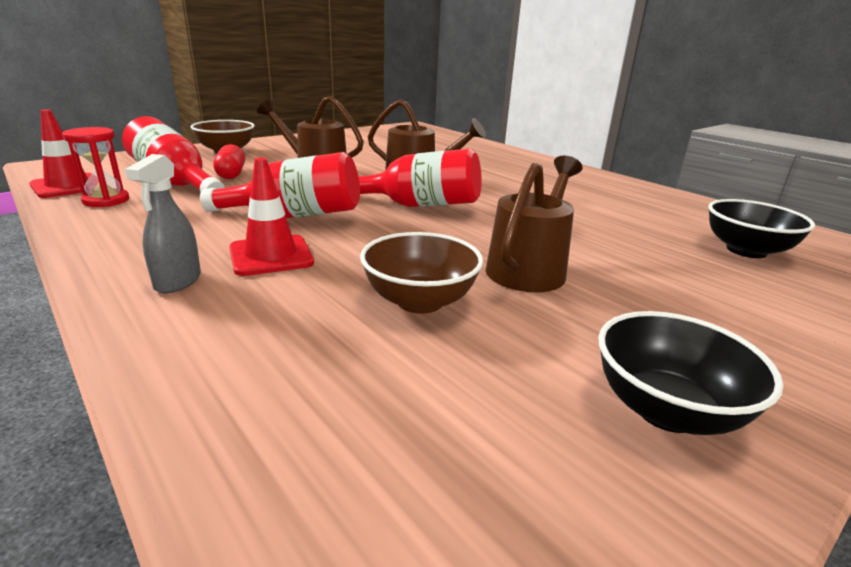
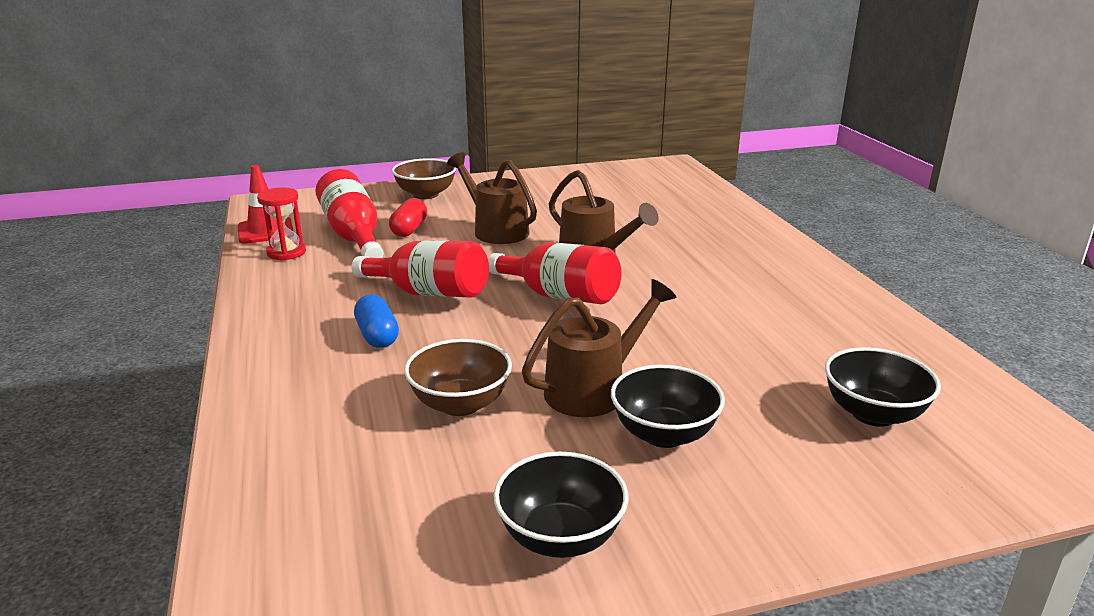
camera: 25 degrees right, 0 degrees up
grey spray bottle [125,154,201,294] -> none
red traffic cone [229,158,314,276] -> blue capsule [354,294,399,348]
none -> black bowl [611,365,725,448]

